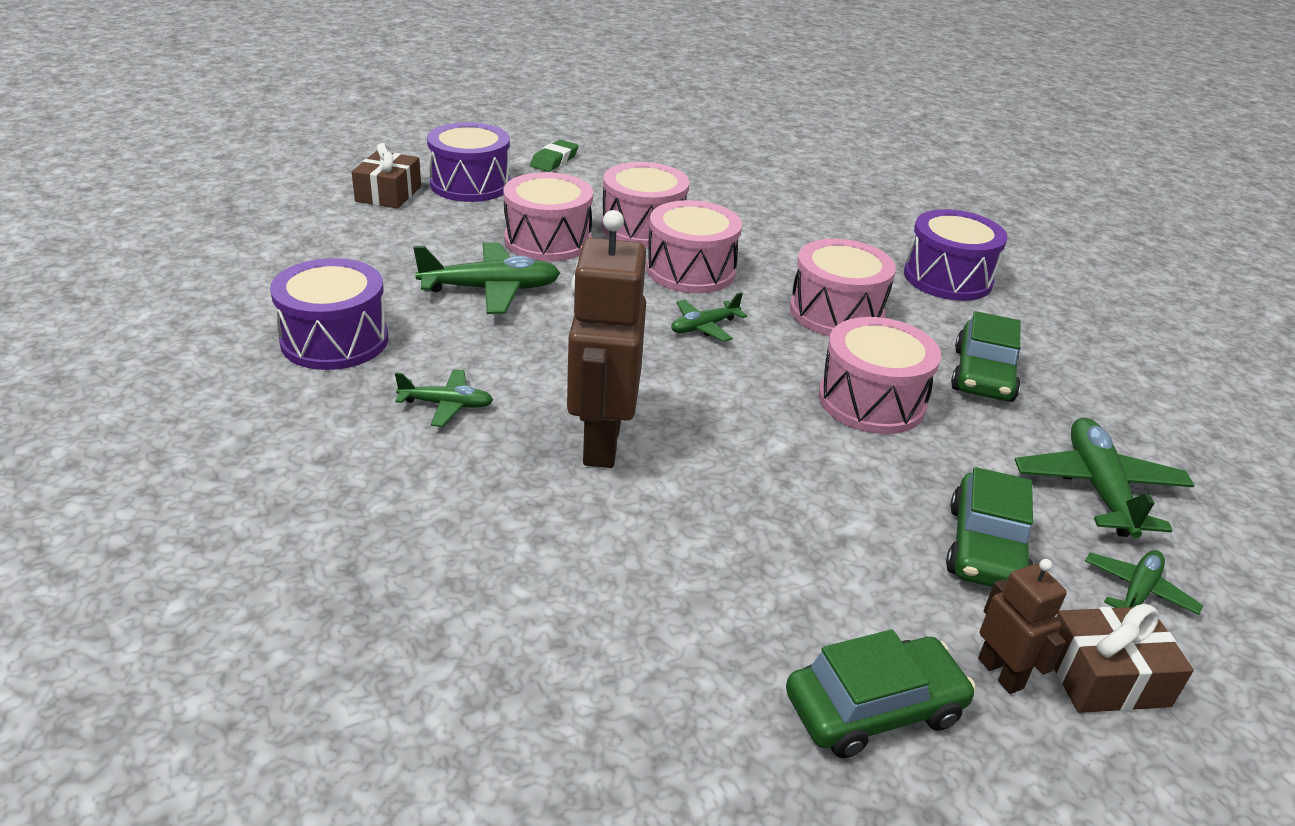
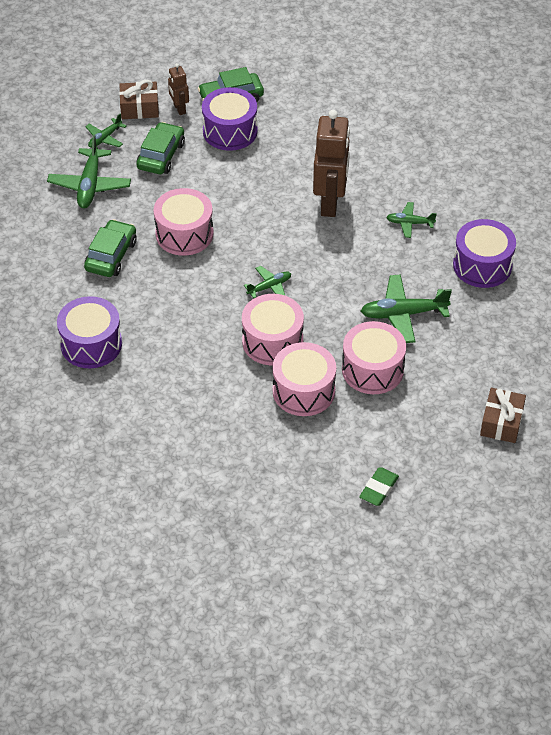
camera: 175 degrees left, 15 degrees up
purple drum [427,122,510,202] -> purple drum moved to [202,87,258,151]
pink drum [790,239,896,336] -> none

